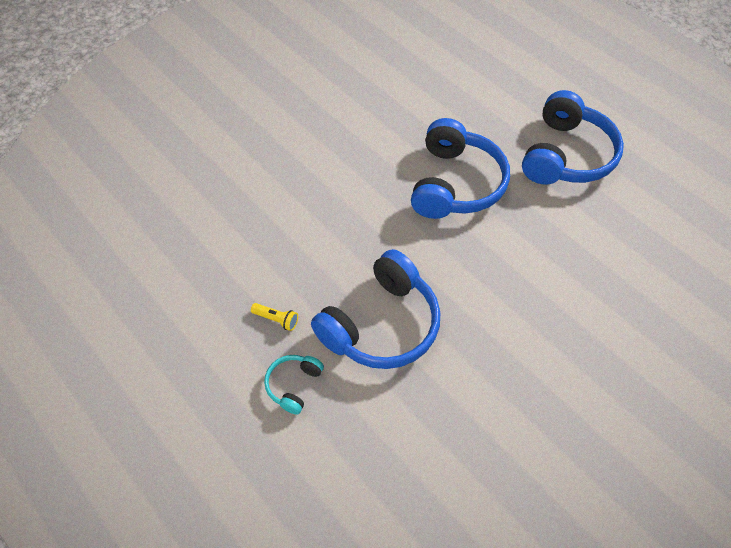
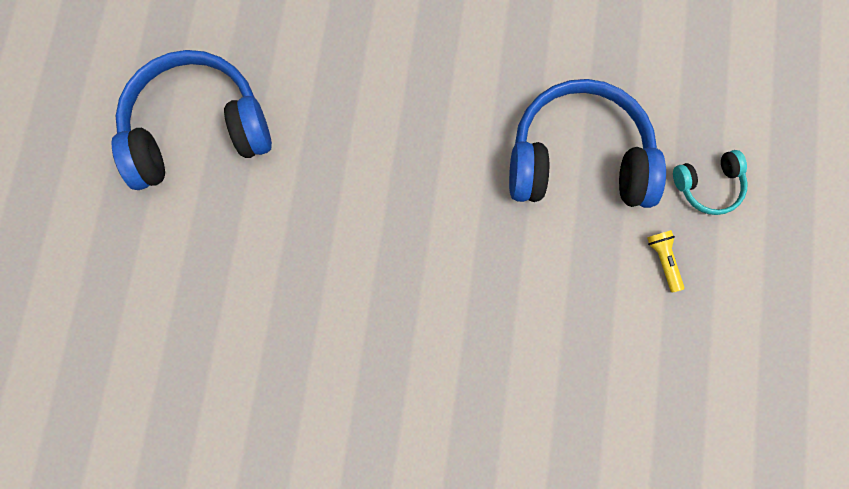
camera: 130 degrees left, 20 degrees up
blue headphones [411,118,510,219] -> none

